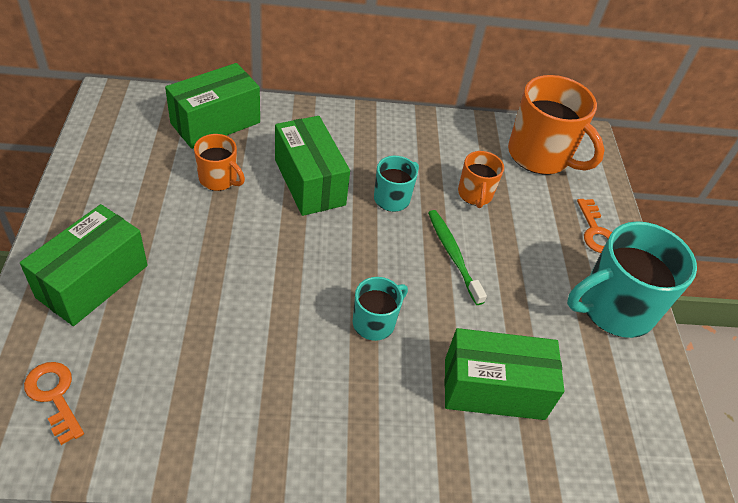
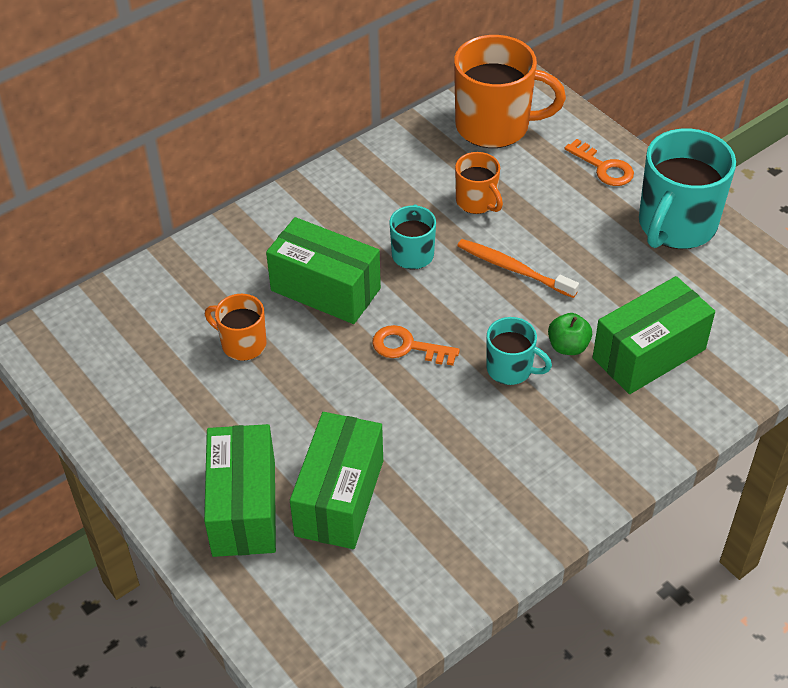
camera: 30 degrees left, 0 degrees up
orange key [24,362,84,445] -> orange key moved to [372,325,460,366]
green box [165,63,260,149] -> green box moved to [290,412,383,549]
orange mug [194,134,245,191] -> orange mug turned 150 degrees counterclockwise [205,294,266,361]
turquoise mug [353,277,408,341] -> turquoise mug turned 105 degrees clockwise [486,317,552,385]
green toothbrush [428,210,487,305] -> orange toothbrush [457,239,579,298]
none -> green apple [548,313,592,355]

